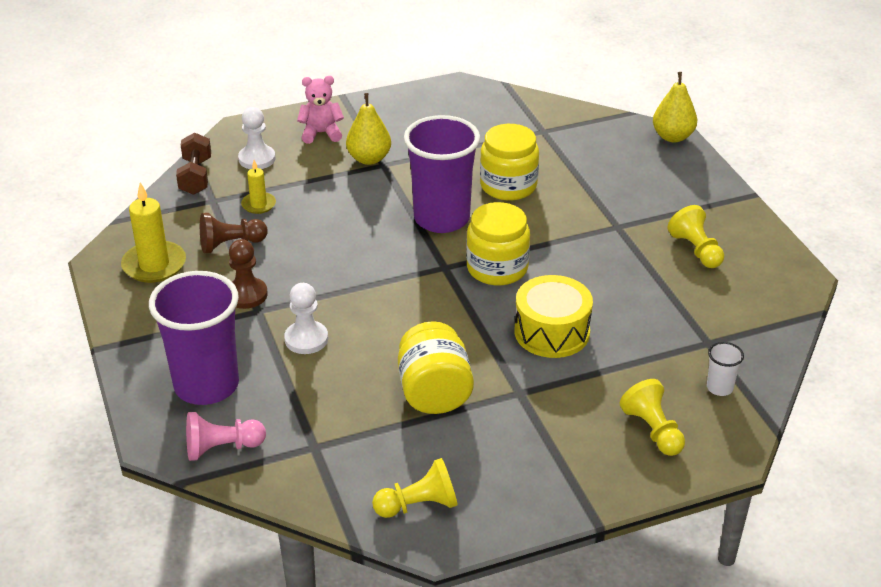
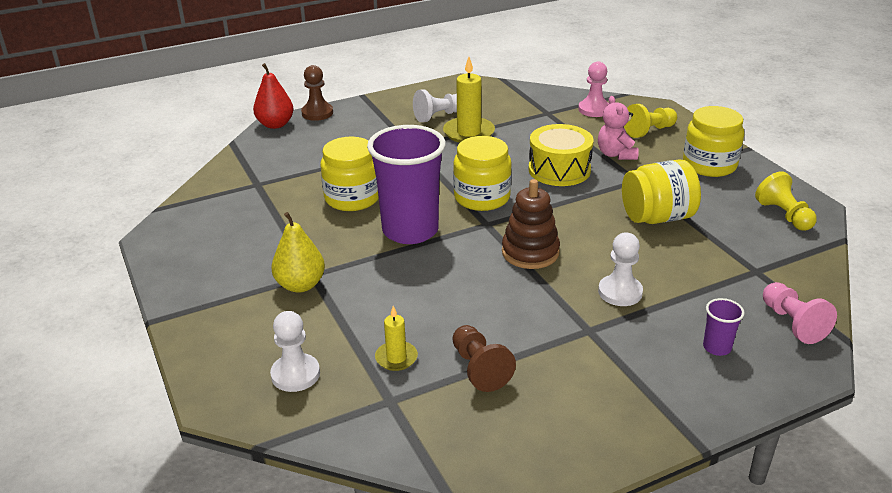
camera: 95 degrees left, 5 degrees down
yellow candle [121,182,186,283] -> yellow candle moved to [443,57,495,143]
purple cup [149,271,239,405] -> purple cup [703,298,745,356], size x0.41
brown dumbbell [176,132,211,195] -> none
brown pawn [229,239,268,309] -> brown pawn moved to [301,65,333,121]
pink teddy bear [297,76,344,144] -> pink teddy bear moved to [598,96,639,160]
yellow pear [653,72,697,142] -> red pear [253,63,294,129]
yellow pawn [668,205,724,268] -> white pawn [413,89,457,122]
white cup [707,342,744,396] -> pink pawn [578,61,609,117]
none -> brown stacking toy [502,179,560,269]
none -> yellow jar [683,106,744,177]

